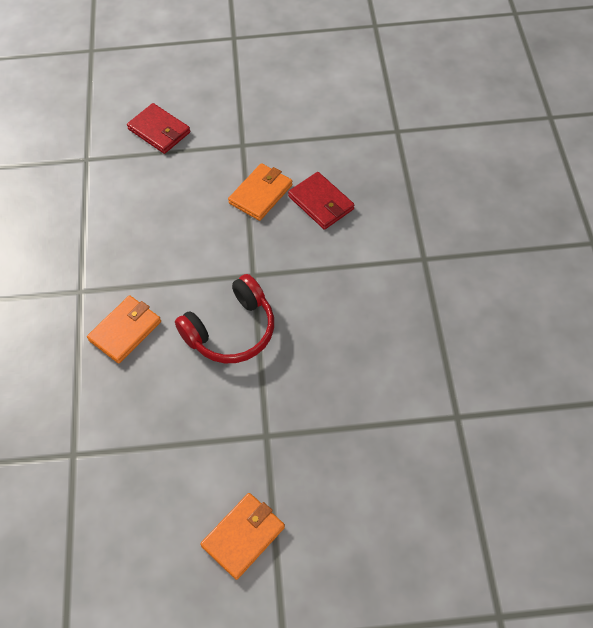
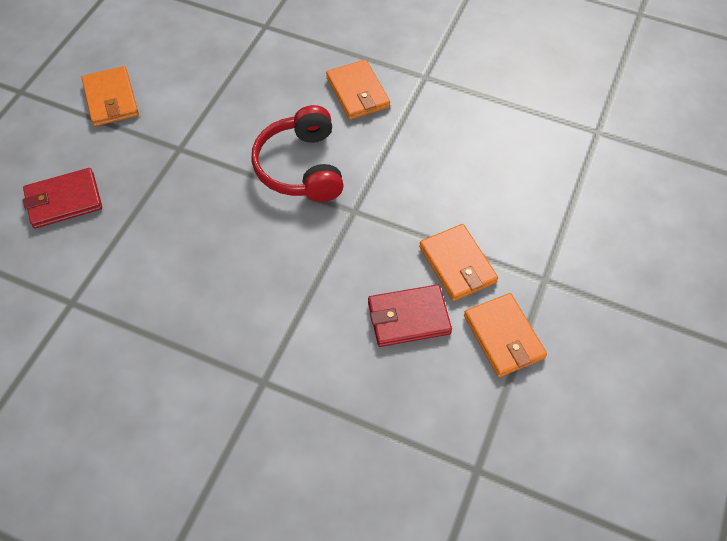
camera: 115 degrees right, 0 degrees up
red wallet [127,103,190,154] -> red wallet moved to [23,168,102,229]
none -> orange wallet [464,293,547,377]

